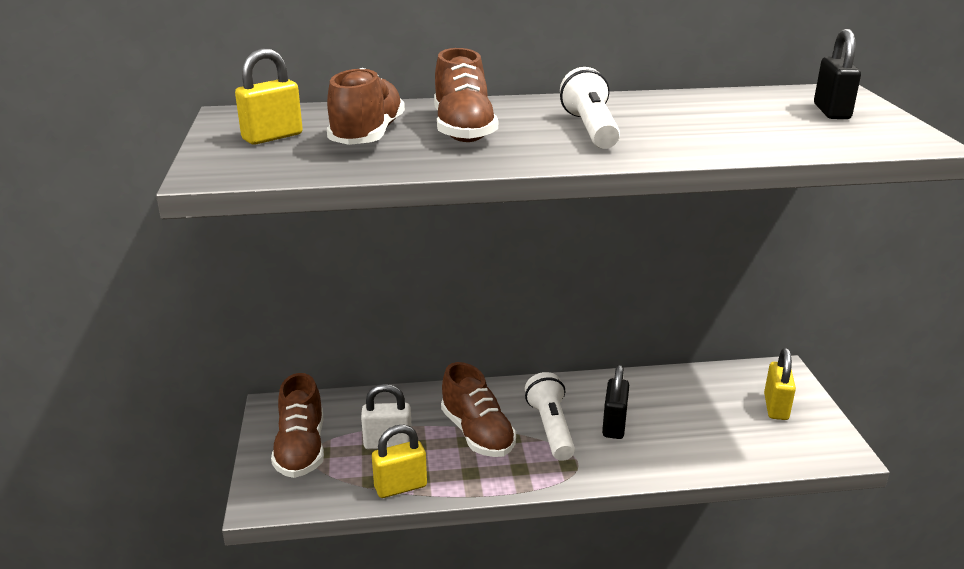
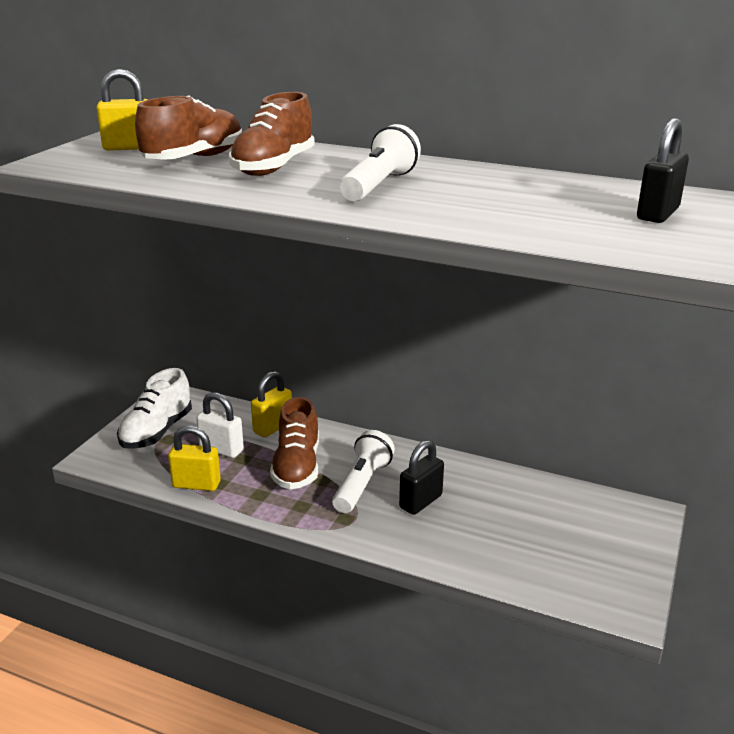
camera: 30 degrees right, 0 degrees up
brown shoe [271,373,324,478] -> white shoe [117,368,192,449]
yellow padlock [764,348,796,420] -> yellow padlock moved to [251,371,292,437]

